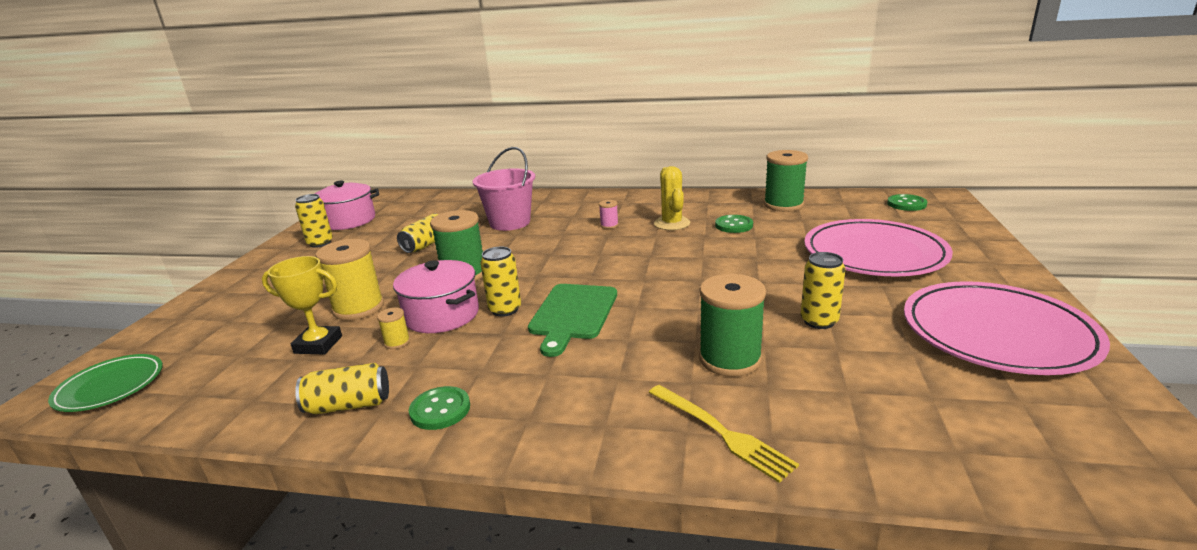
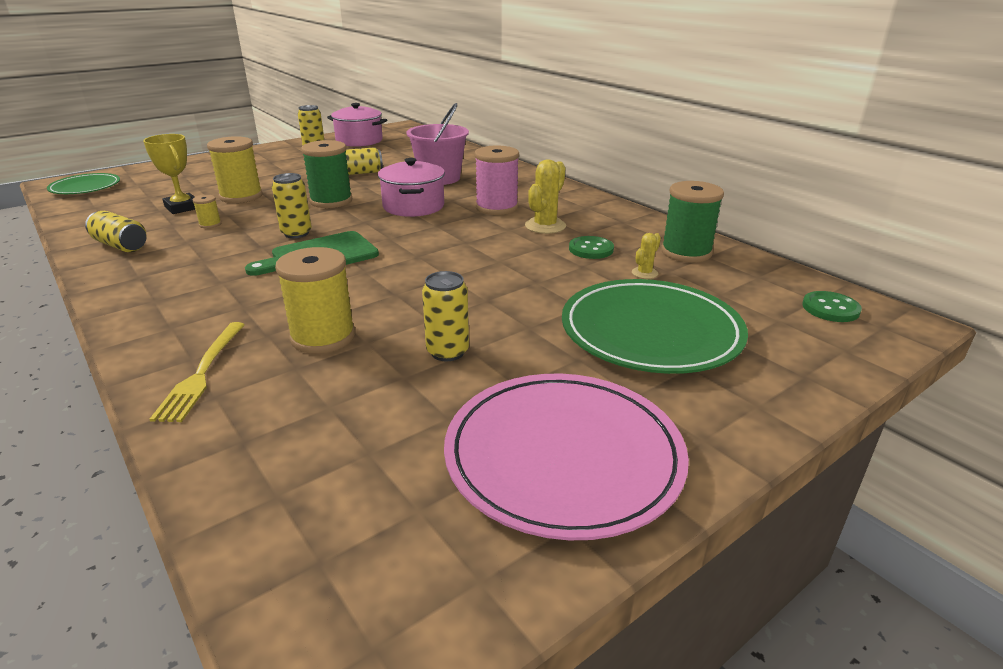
camera: 40 degrees right, 5 degrees up
pink pot [393,260,479,333] -> pink pot moved to [378,158,445,217]
green button [409,386,470,430] -> none
pink spool [599,200,619,229] -> pink spool [475,146,519,215], size x2.18
green spool [699,274,766,377] -> yellow spool [275,247,355,354]
pink plate [804,219,953,276] -> green plate [562,279,748,374]
none -> yellow cactus [632,233,661,279]

